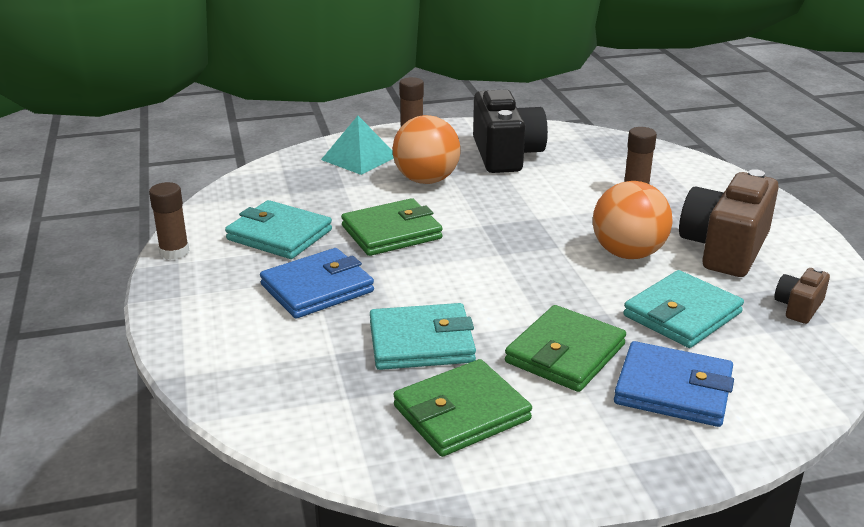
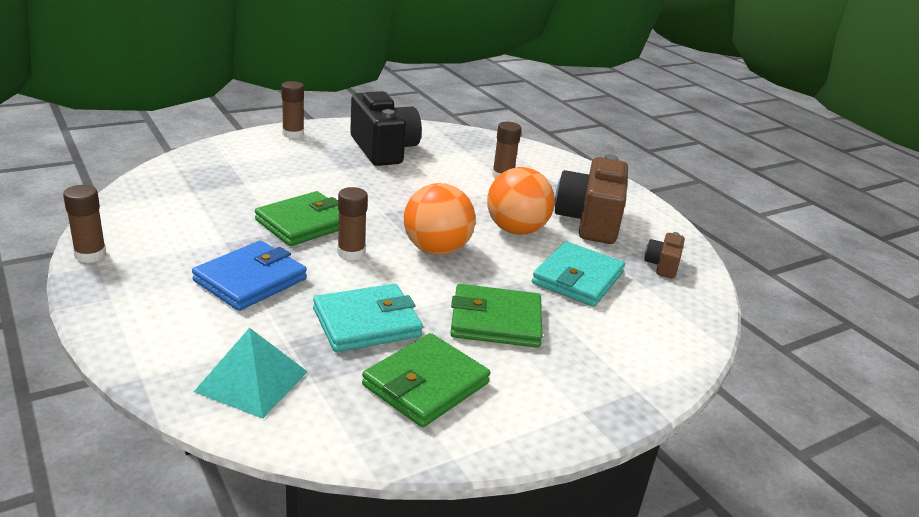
camera: 20 degrees left, 0 degrees up
turquoise wallet [225,200,332,259] -> none
turquoise pyramid [321,116,394,175] -> turquoise pyramid moved to [194,328,308,419]
orange ball [393,115,461,184] -> orange ball moved to [404,183,476,255]
green wallet [505,305,626,392] -> green wallet turned 75 degrees clockwise [450,284,543,348]
blue wallet [614,341,734,427] -> none
none -> brown glue stick [337,187,368,260]

